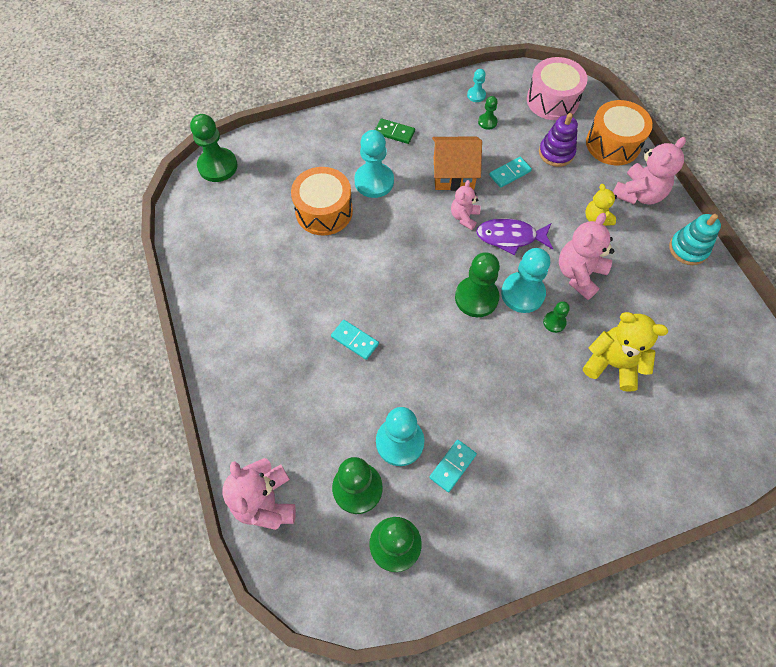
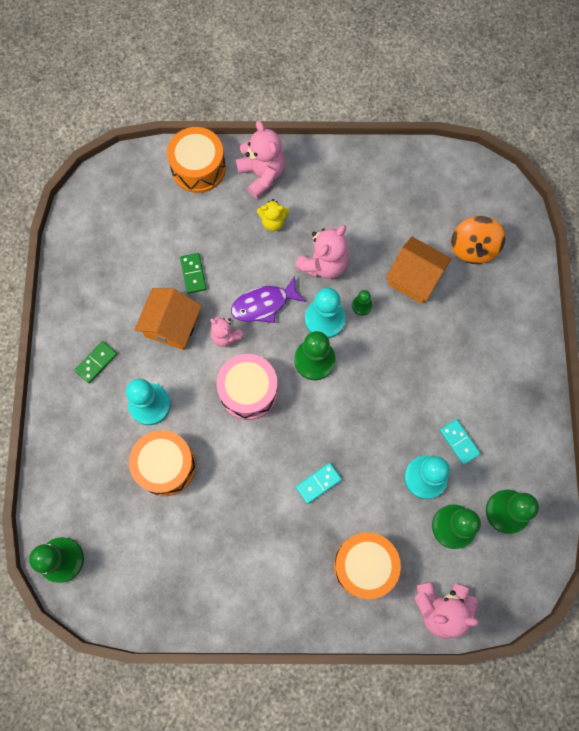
camera: 70 degrees left, 10 degrees up
turquoise pawn [467,69,486,102] -> none
purple fish [476,218,553,256] -> purple fish turned 45 degrees clockwise [231,276,306,323]
green pawn [478,96,498,130] -> none
turquoise domino [489,157,532,188] -> green domino [180,253,207,294]
pink drum [527,57,588,120] -> pink drum moved to [216,354,278,420]
purple stacking toy [539,113,578,167] -> none
pink teddy bear [559,213,614,300] -> pink teddy bear turned 105 degrees counterclockwise [295,225,349,279]
yellow teddy bear [583,312,668,392] -> orange house [386,237,452,304]
turquoise stacking toy [669,214,721,265] -> none
none -> orange drum [334,532,401,599]
none -> orange spinning top [451,216,505,264]

